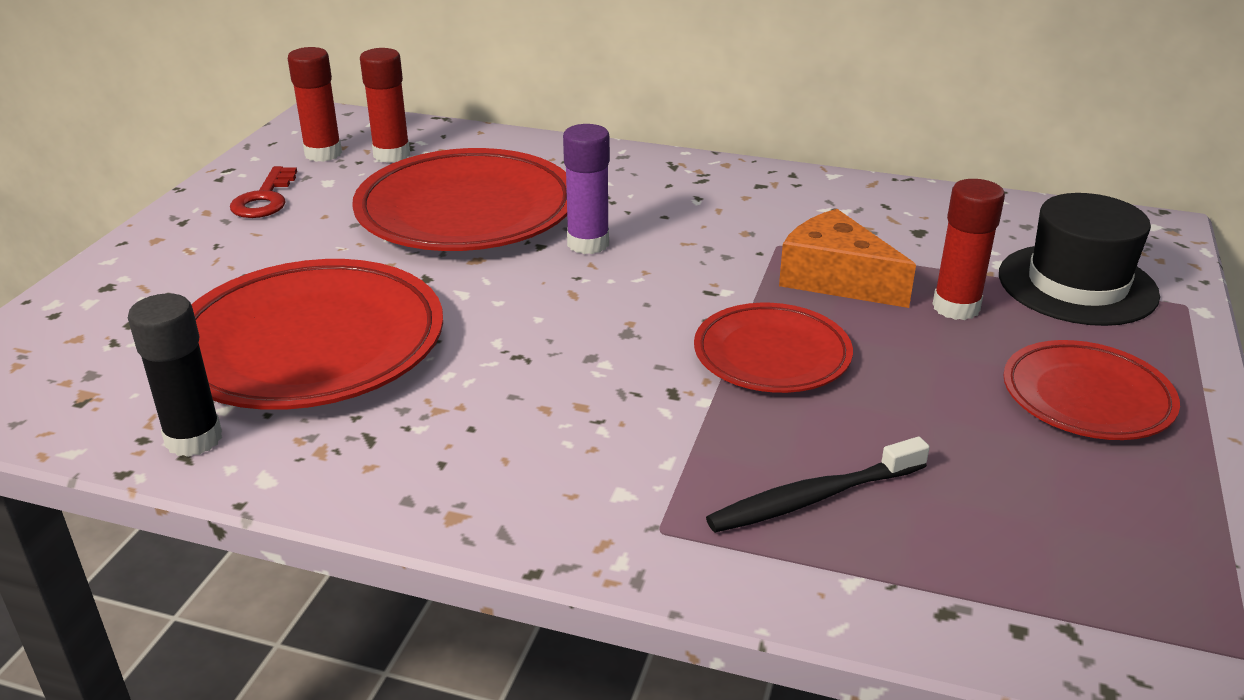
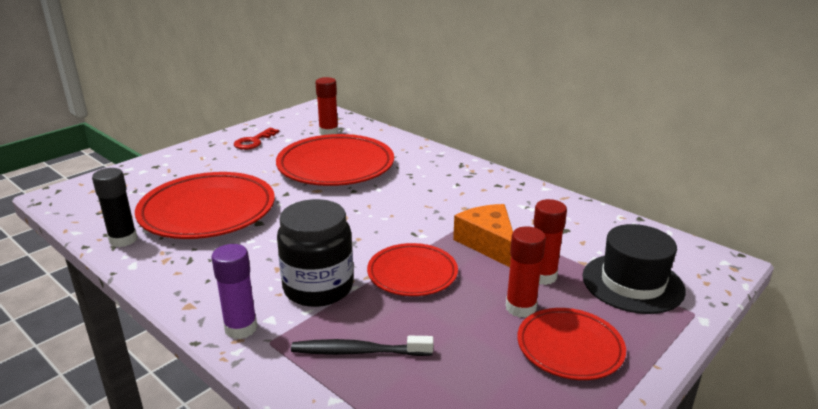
camera: 25 degrees right, 5 degrees down
red glue stick [288,47,342,162] -> red glue stick moved to [506,226,546,318]
purple glue stick [563,124,610,254] -> purple glue stick moved to [212,244,258,339]
none -> black jar [277,199,353,307]

